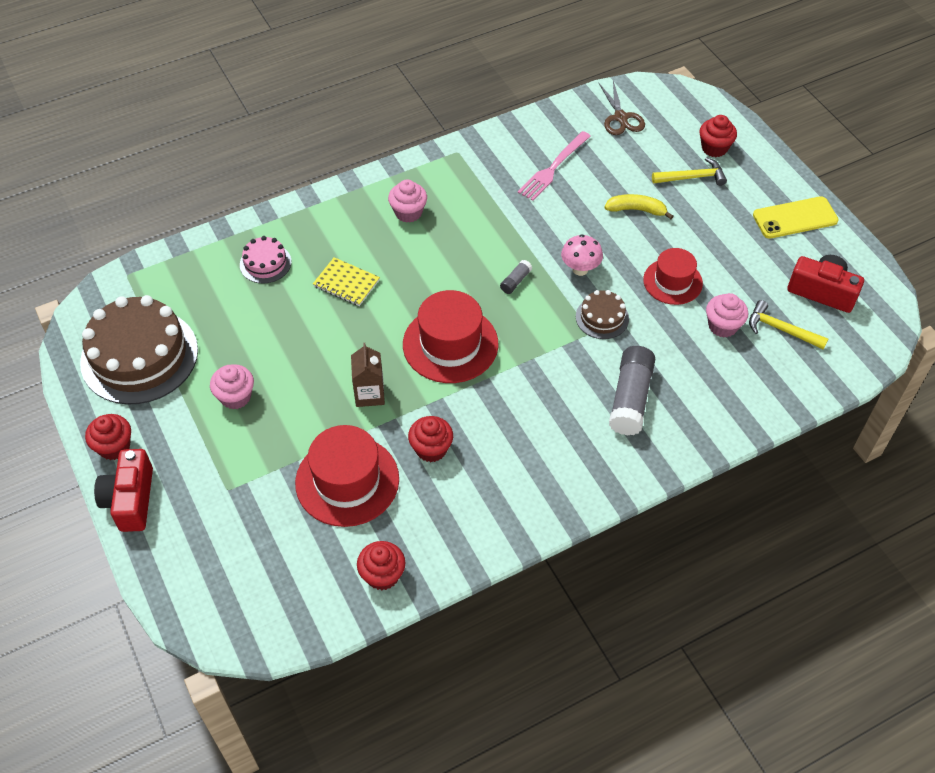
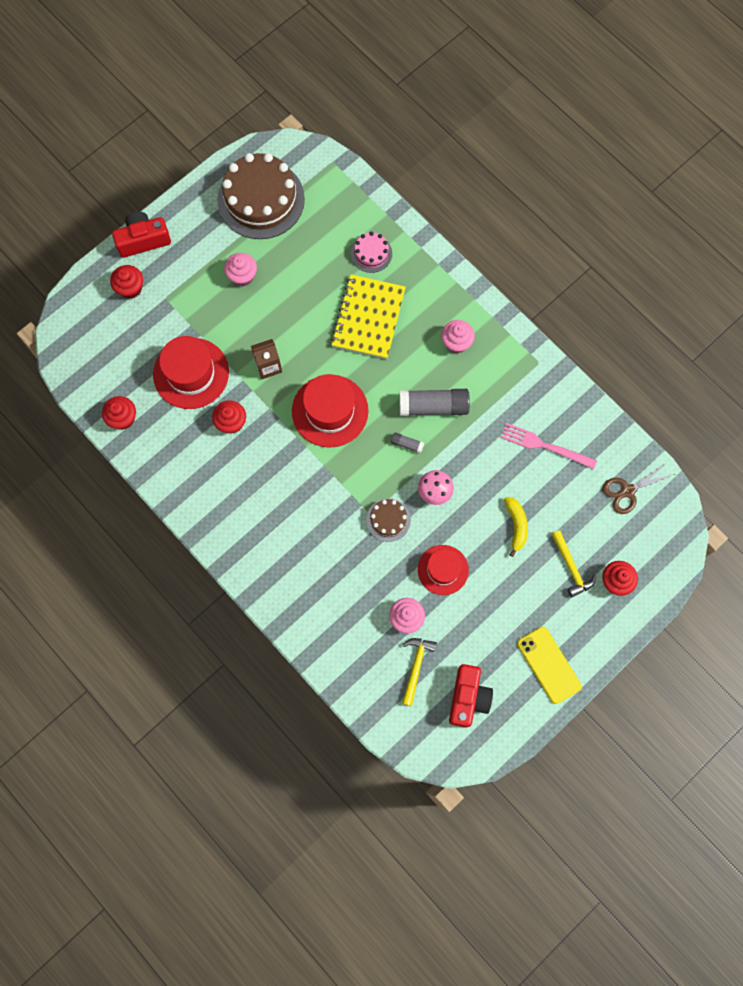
camera: 75 degrees right, 20 degrees up
red cupcake [85,414,131,460] -> red cupcake moved to [110,265,143,299]
yellow notebook [313,257,380,306] -> yellow notebook [331,274,406,359], size x1.78
grey glue stick [609,346,655,436] -> grey glue stick moved to [399,389,470,416]

